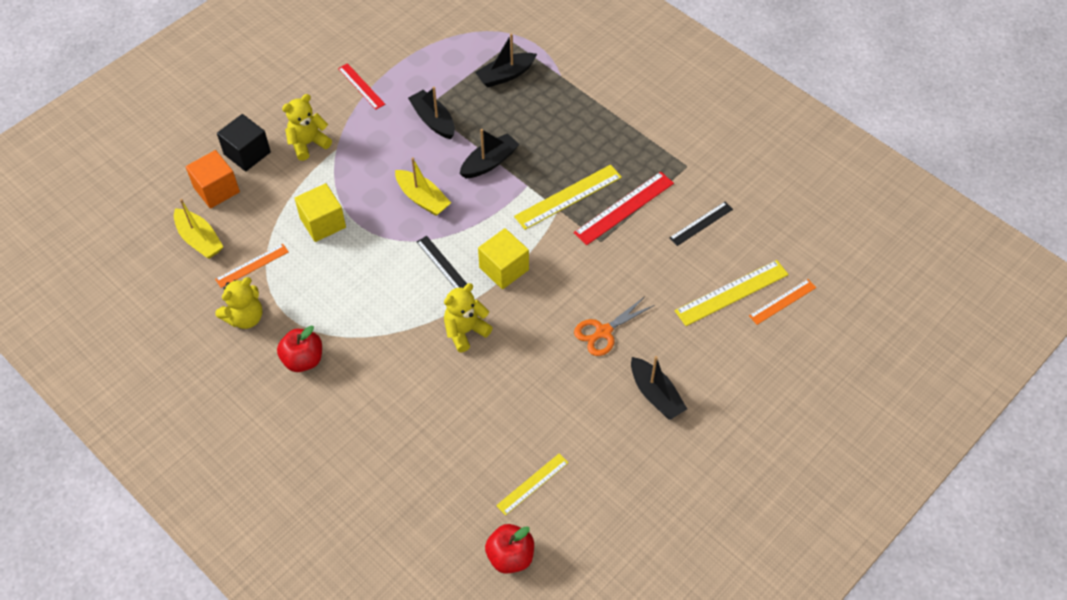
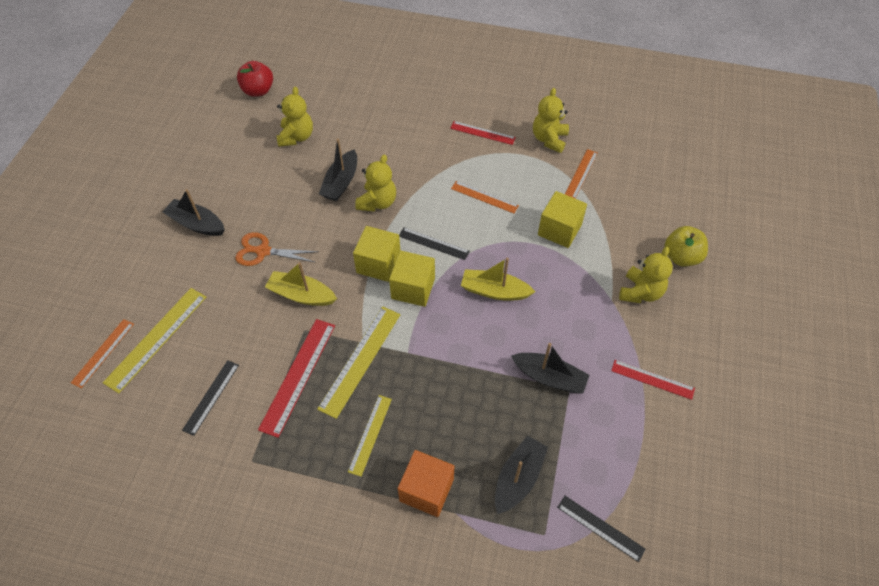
camera: 150 degrees right, 0 degrees up
yellow boat [174,199,224,259] -> yellow boat moved to [265,262,337,306]
orange cube [186,150,240,209] -> orange cube moved to [398,450,455,517]
black cube [217,114,271,171] -> yellow apple [665,226,708,266]
red apple [277,326,322,372] -> red ruler [450,121,516,145]
black boat [460,129,519,178] -> black boat moved to [319,139,357,201]
yellow ruler [496,453,568,516] -> yellow ruler moved to [348,395,392,476]
orange scissors [574,296,654,356] -> orange scissors turned 105 degrees counterclockwise [235,232,319,266]
none -> yellow teddy bear [277,87,313,147]
none -> yellow cube [389,251,435,307]
none -> orange ruler [451,181,519,213]
none -> black ruler [557,496,646,562]

